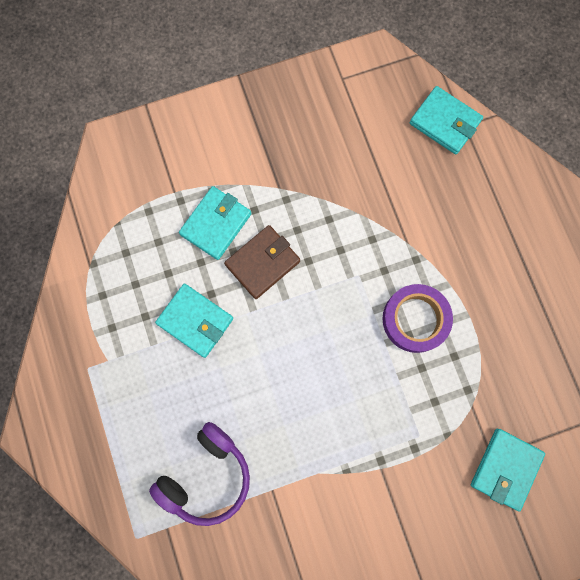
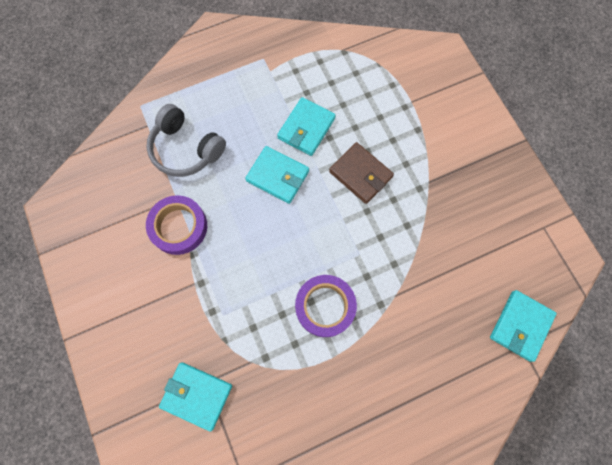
camera: 85 degrees right, 5 degrees down
purple headphones [149,422,250,526] -> grey headphones [146,104,226,177]
turquoise wallet [179,186,251,260] -> turquoise wallet moved to [245,146,309,204]
none -> purple tape [146,195,207,255]

